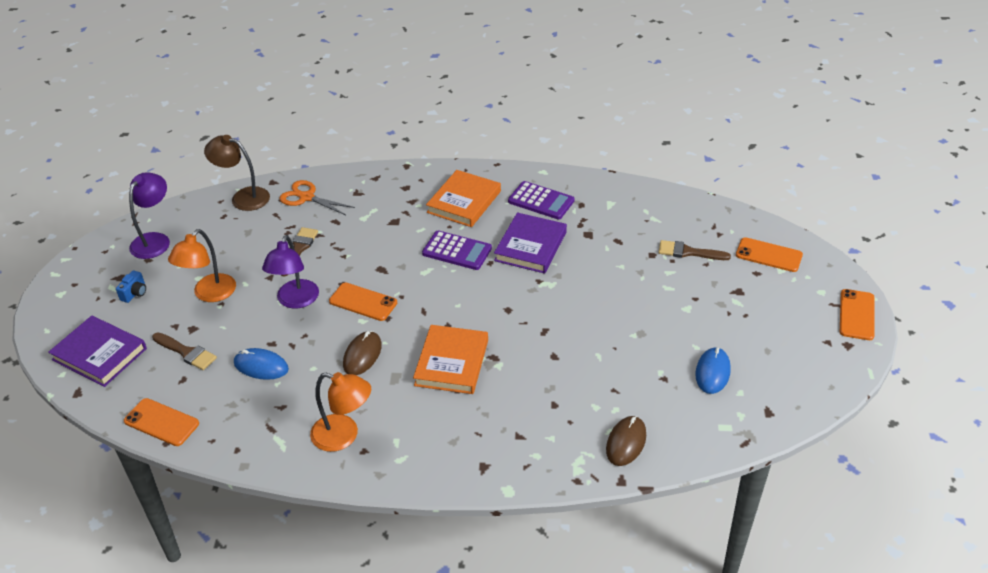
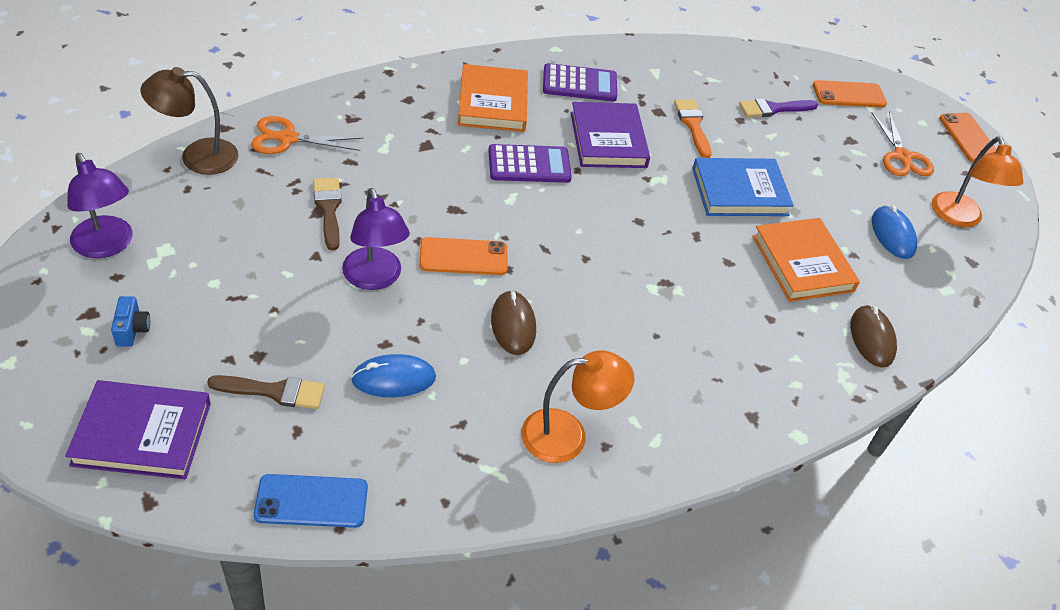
camera: 35 degrees left, 5 degrees up
orange phone [124,398,199,446] -> blue phone [254,474,368,528]
purple lamp [129,172,170,259] -> purple lamp turned 150 degrees clockwise [67,153,132,258]
orange lamp [168,229,236,302] -> orange lamp moved to [932,137,1023,228]
orange book [413,325,488,394] -> orange book moved to [752,218,860,302]
brown brush [659,240,731,260] -> purple brush [739,98,818,117]
none -> orange brush [674,99,711,158]
none -> blue book [692,158,794,216]
none -> orange scissors [872,111,934,176]

